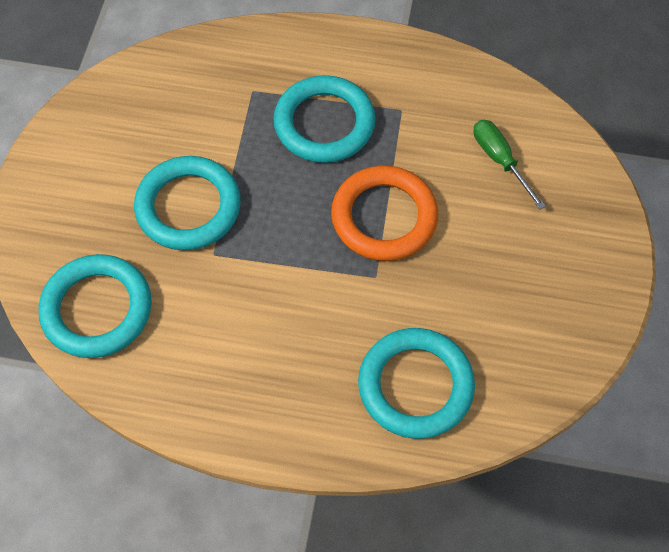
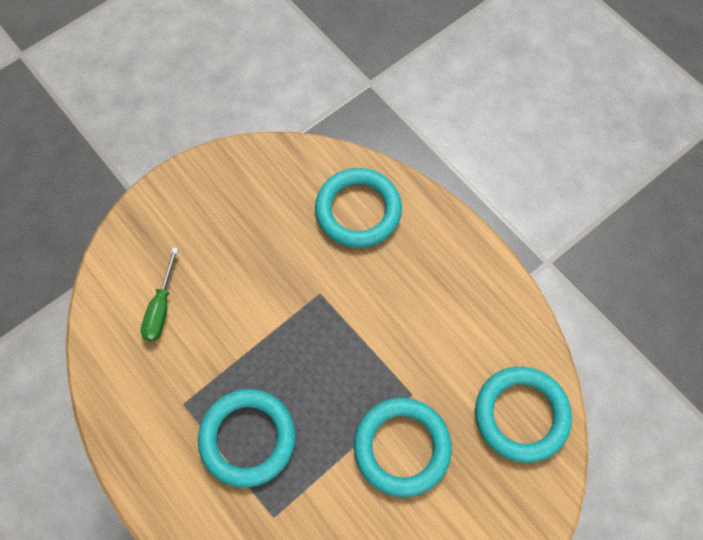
camera: 140 degrees left, 5 degrees up
orange ring [331,166,438,261] -> none

